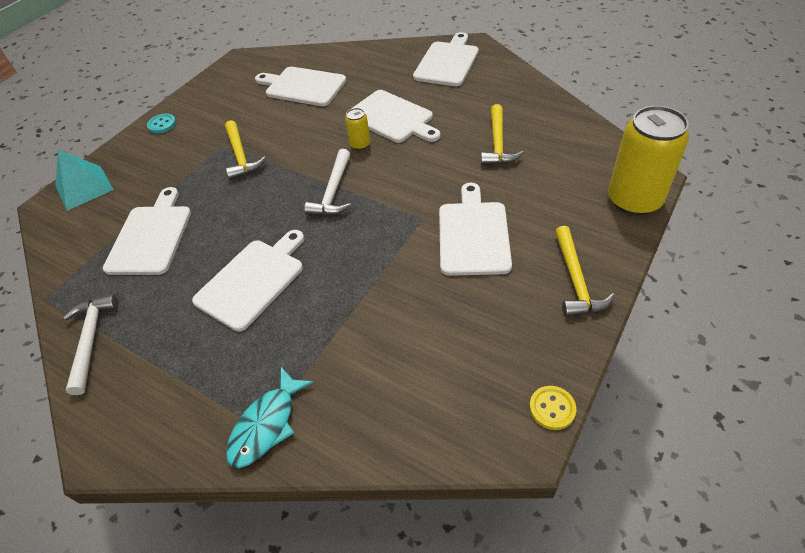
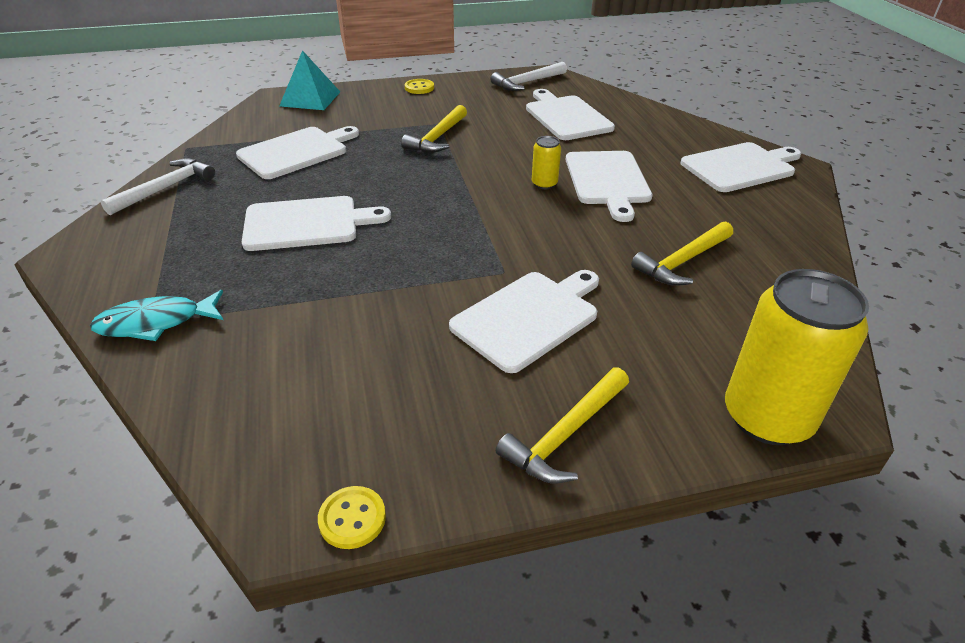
camera: 40 degrees right, 10 degrees down
turquoise button [147,114,176,134] -> yellow button [405,79,434,94]
white hammer [304,149,351,216] -> white hammer moved to [490,62,567,91]

